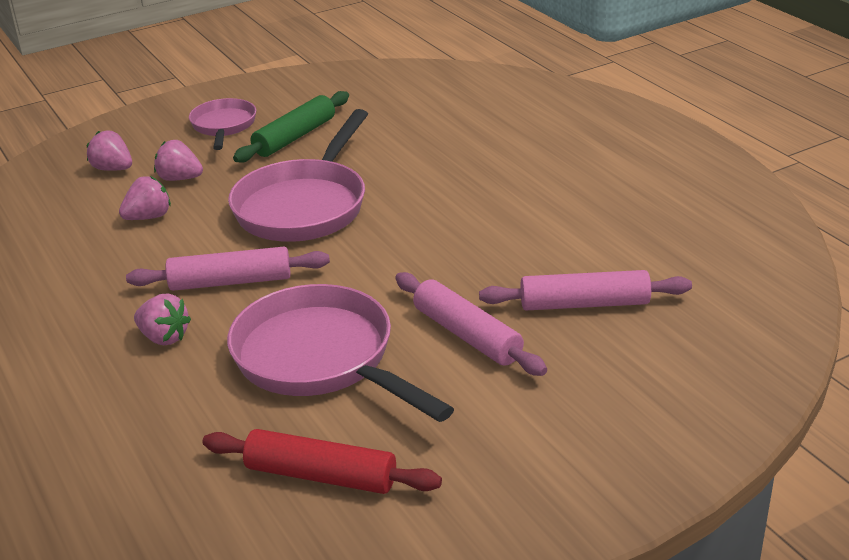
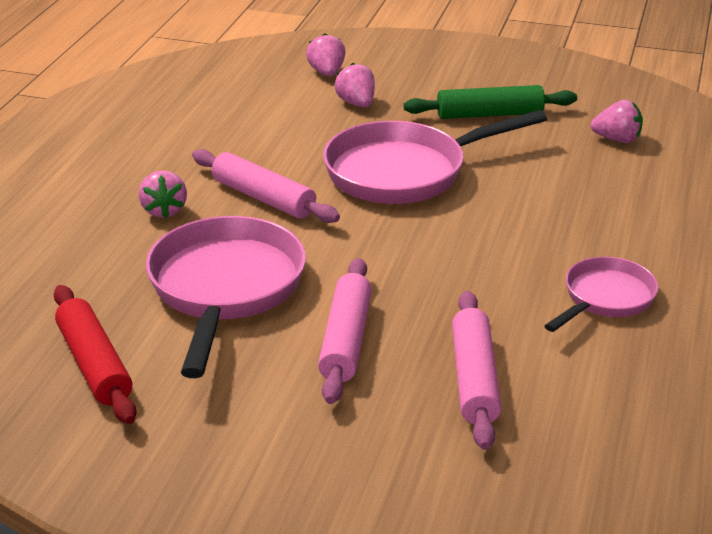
camera: 45 degrees right, 0 degrees up
pink strawberry [119,176,171,220] -> pink strawberry moved to [591,100,643,143]
pink pan [189,98,256,150] -> pink pan moved to [545,257,659,332]
pink rolling pin [479,270,692,310] -> pink rolling pin turned 45 degrees clockwise [452,291,501,450]

